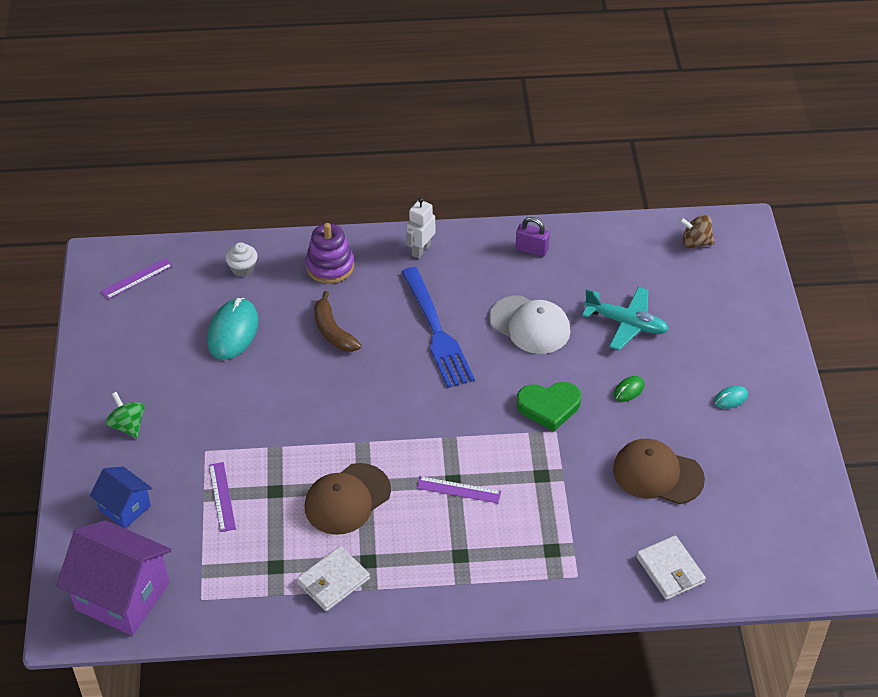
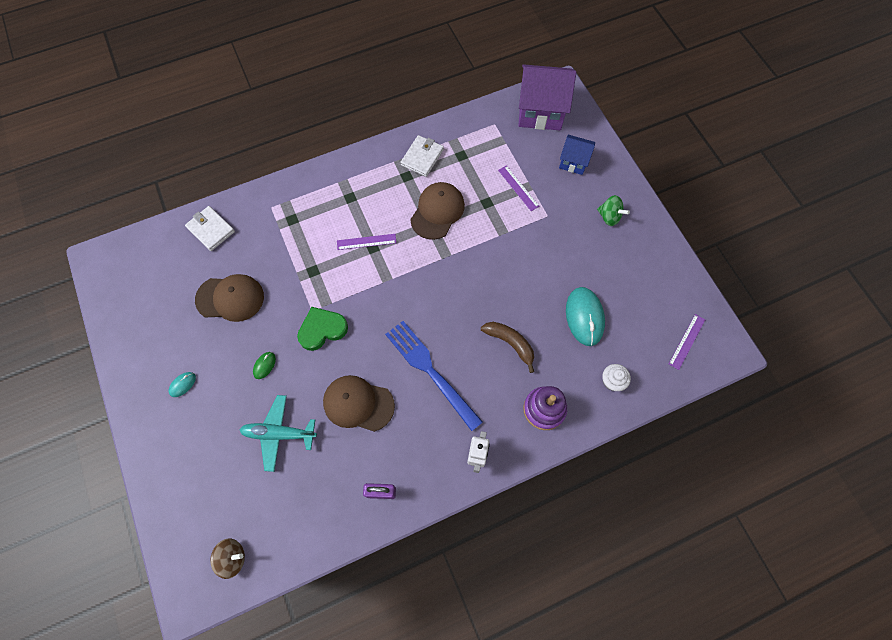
camera: 160 degrees right, 20 degrees up
white cap [489,295,571,354] -> brown cap [323,375,395,432]

